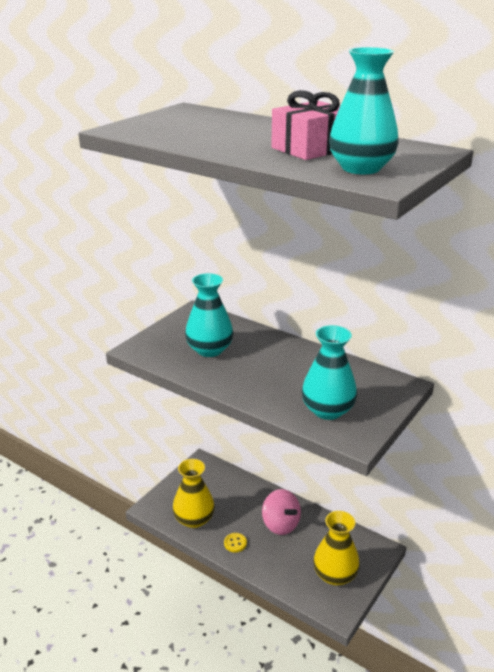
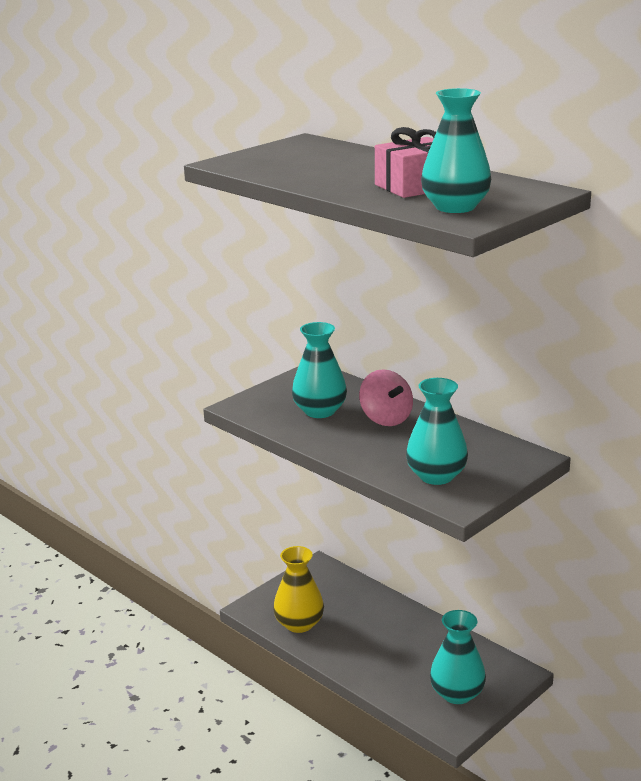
camera: 10 degrees right, 5 degrees down
yellow button [224,533,247,553] -> none
pink spinning top [262,489,301,535] -> pink spinning top moved to [359,369,413,426]
yellow vase [313,511,360,585] -> turquoise vase [430,610,486,704]

